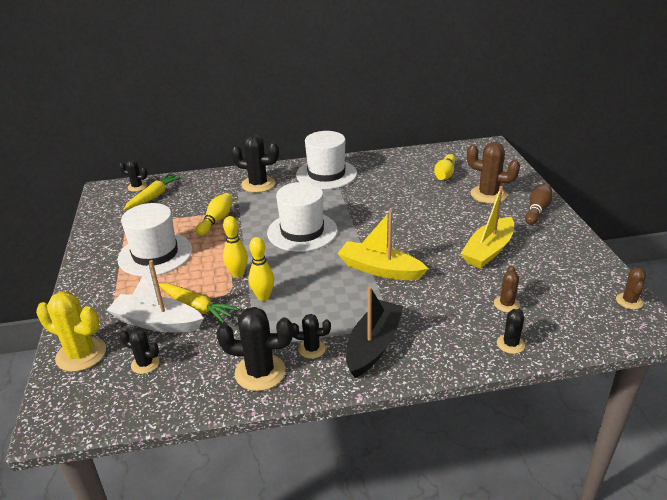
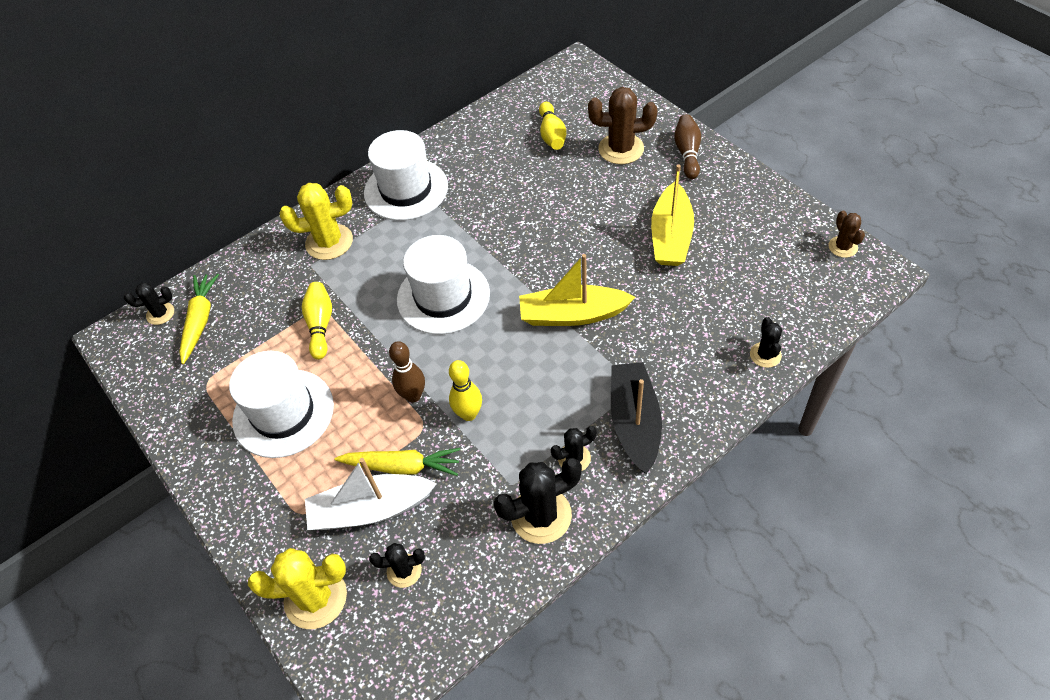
camera: 25 degrees left, 20 degrees up
yellow bowling pin [223,216,248,278] -> brown bowling pin [389,341,425,402]
black cactus [231,134,279,193] -> yellow cactus [280,183,353,260]
brown cactus [494,266,520,312] -> none

